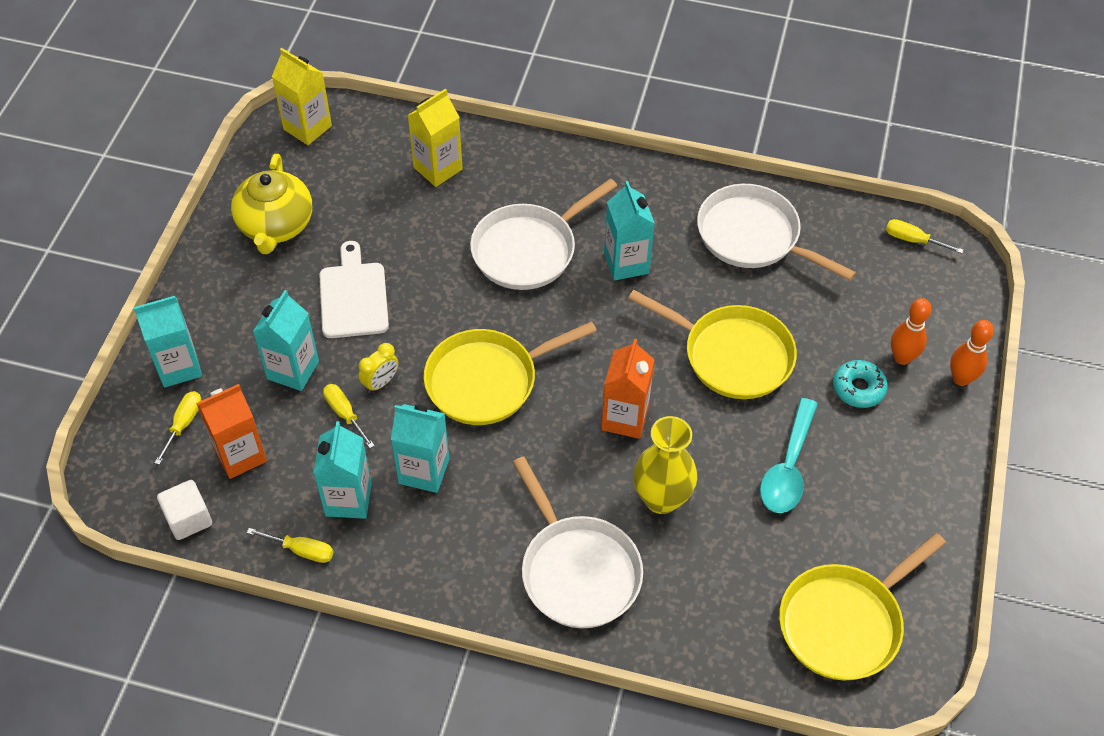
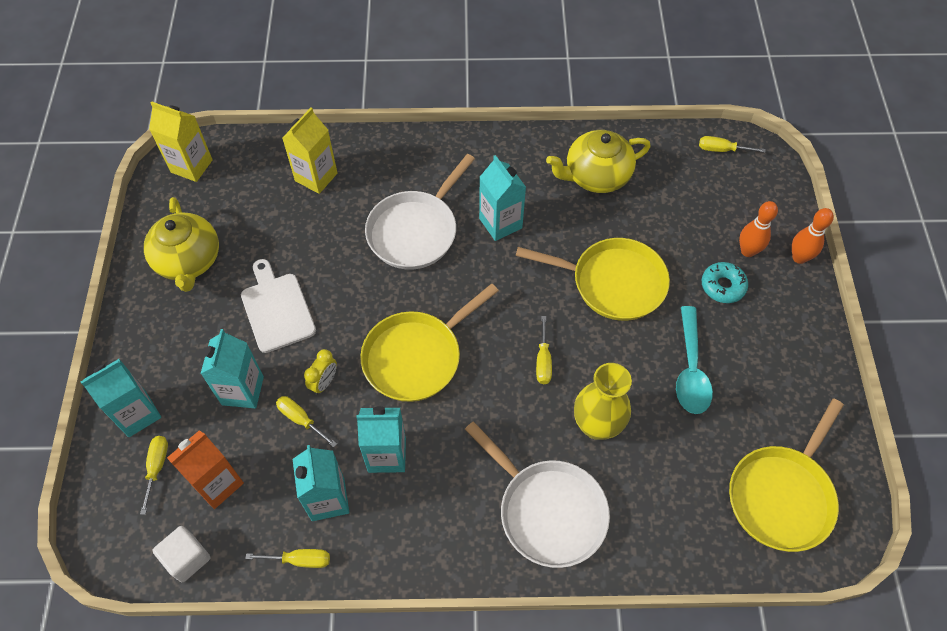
camera: 15 degrees left, 5 degrees up
orange carton [601,339,655,439] -> yellow screwdriver [536,316,552,384]
white pan [697,184,856,281] -> yellow teapot [546,130,651,193]

